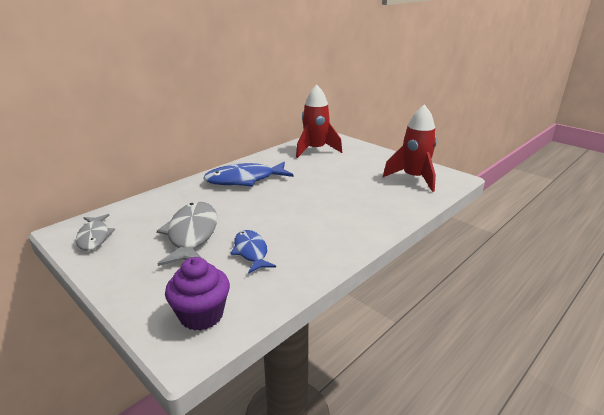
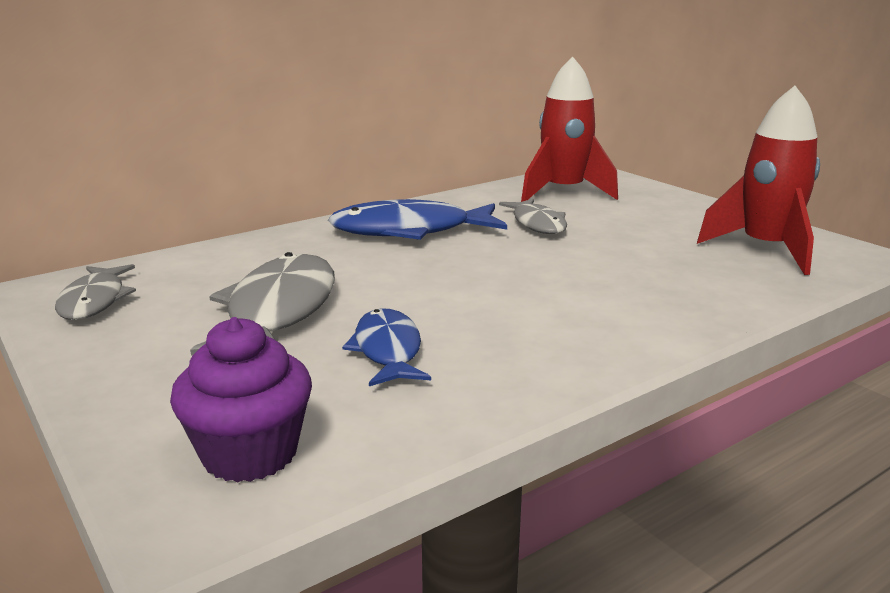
camera: 10 degrees right, 5 degrees down
none -> grey fish [499,199,567,234]

